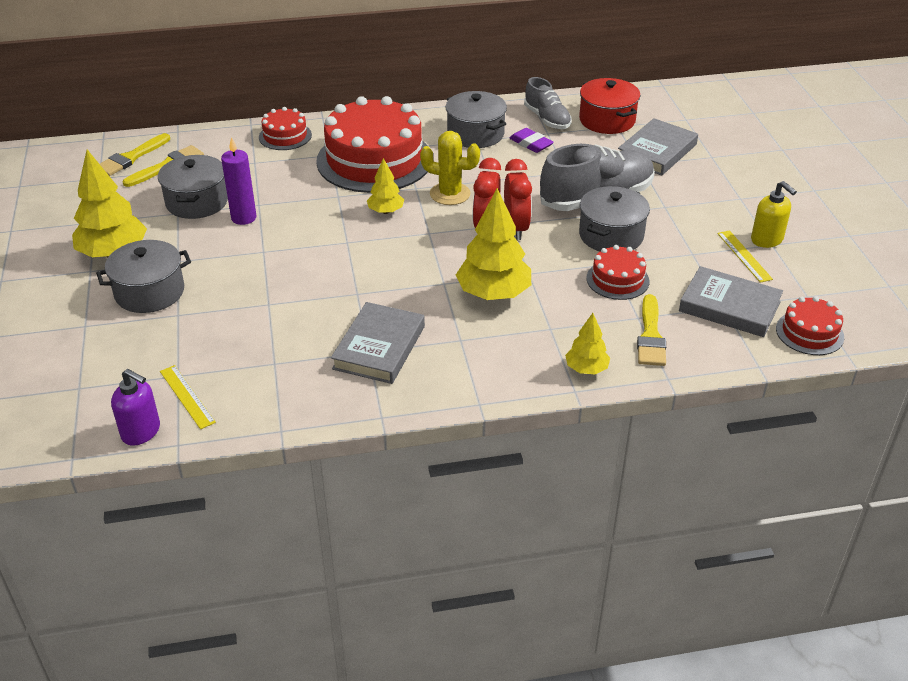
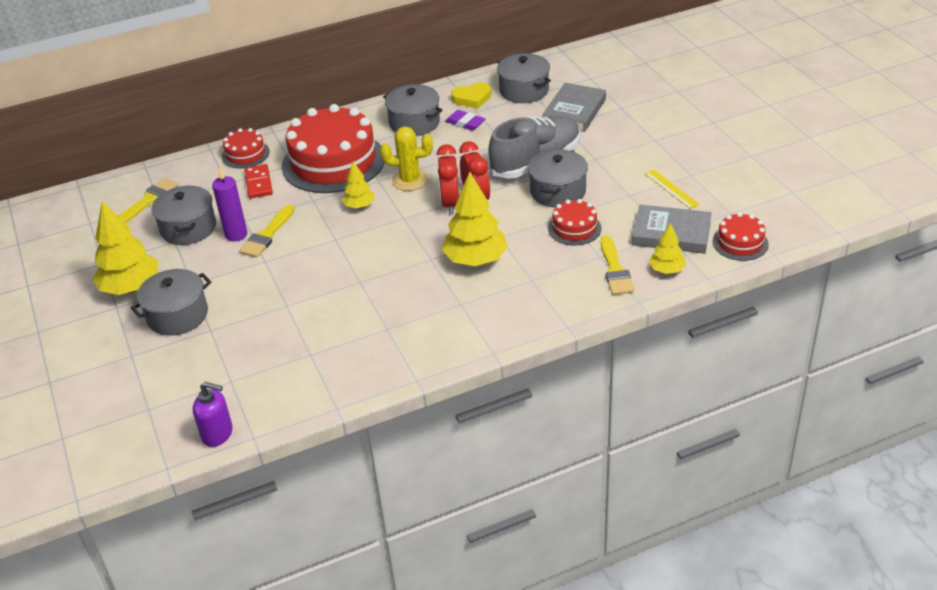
camera: 10 degrees left, 0 degrees up
yellow brush [100,133,170,176] -> yellow brush moved to [239,205,294,258]
yellow ruler [160,365,216,429] -> none
grey book [331,302,425,384] -> none
grey shoe [524,77,572,129] -> yellow heart [451,82,491,109]
yellow tree [565,313,610,374] -> yellow tree moved to [649,223,686,274]
red pot [579,78,641,134] -> grey pot [497,53,551,103]
yellow soap dispenser [751,181,797,248] -> none
none -> red domino [244,164,273,198]

